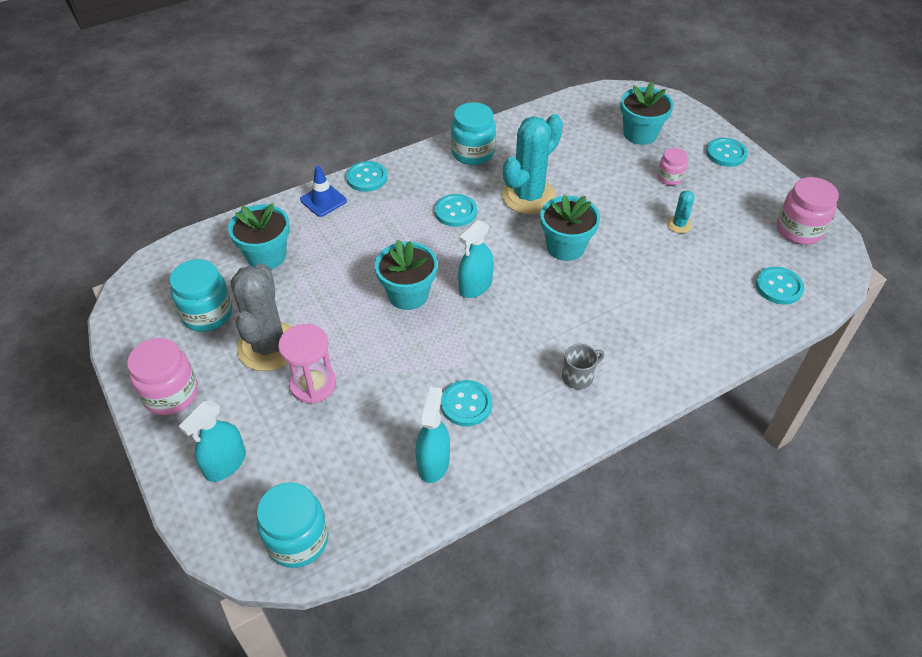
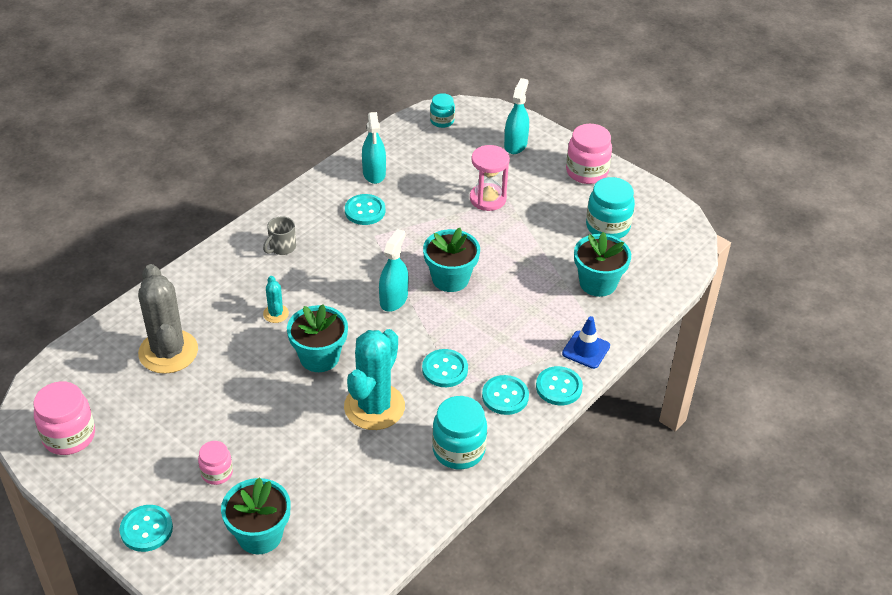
camera: 160 degrees right, 5 degrees down
grey cactus [231,263,292,371] -> grey cactus moved to [138,264,198,374]
turquoise jar [257,482,328,568] -> turquoise jar [430,93,455,128], size x0.59
turquoise cactus [667,190,695,233] -> turquoise cactus moved to [263,276,289,323]
turquoise button [756,267,804,304] -> turquoise button moved to [482,375,529,415]

